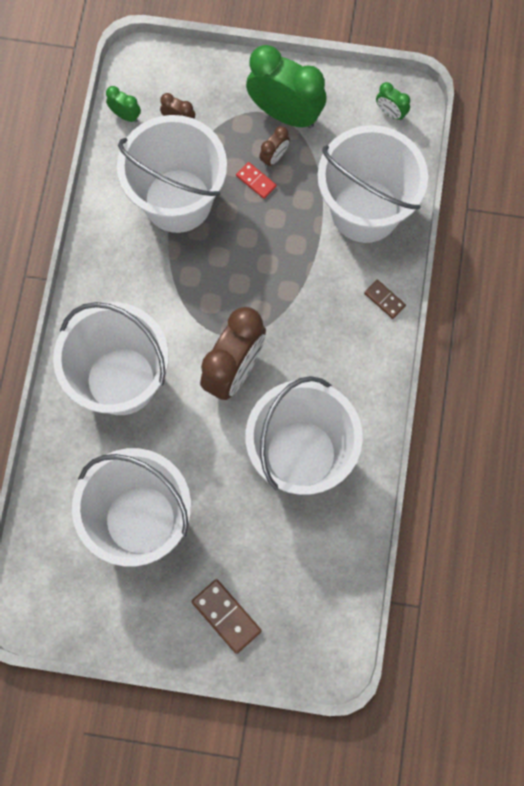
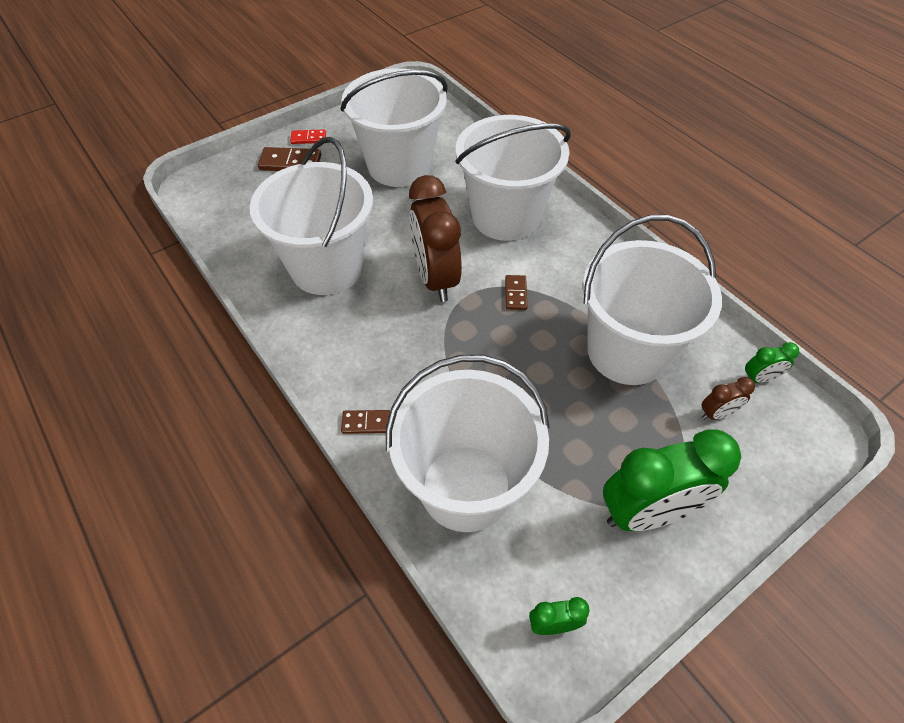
camera: 135 degrees right, 20 degrees down
red domino [236,162,276,199] -> red domino moved to [290,129,326,144]
brown clock [259,126,290,167] -> none
none -> brown domino [505,275,528,310]

